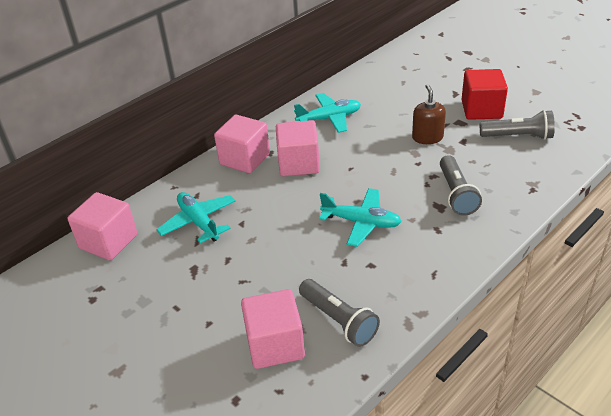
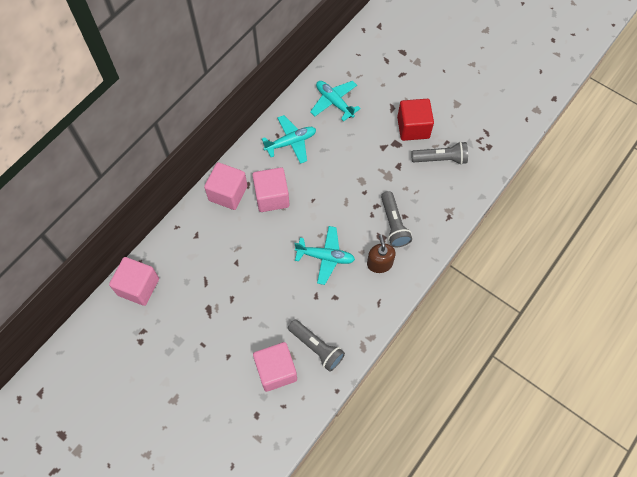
camera: 10 degrees left, 25 degrees up
turquoise plane [156,192,236,243] -> turquoise plane moved to [310,81,361,121]
brown soap dispenser [412,84,446,144] -> brown soap dispenser moved to [367,235,396,273]

